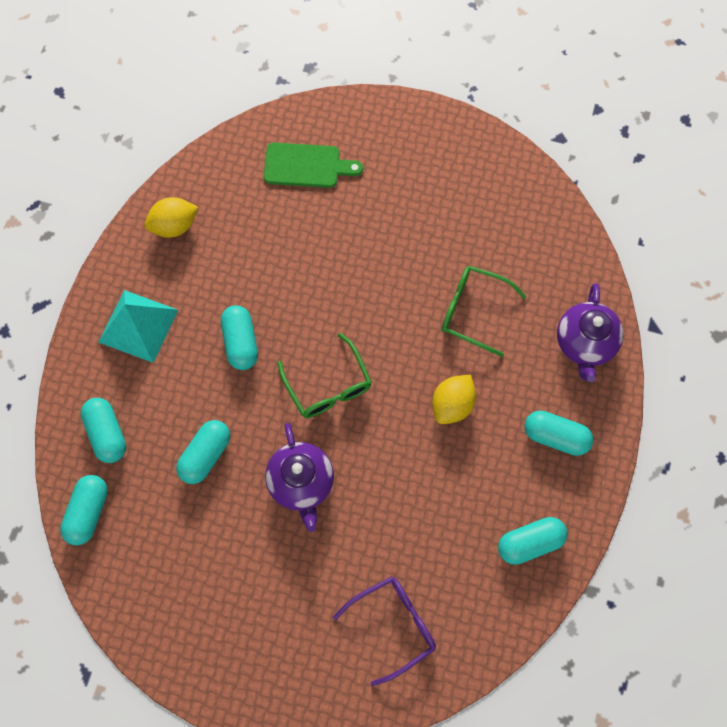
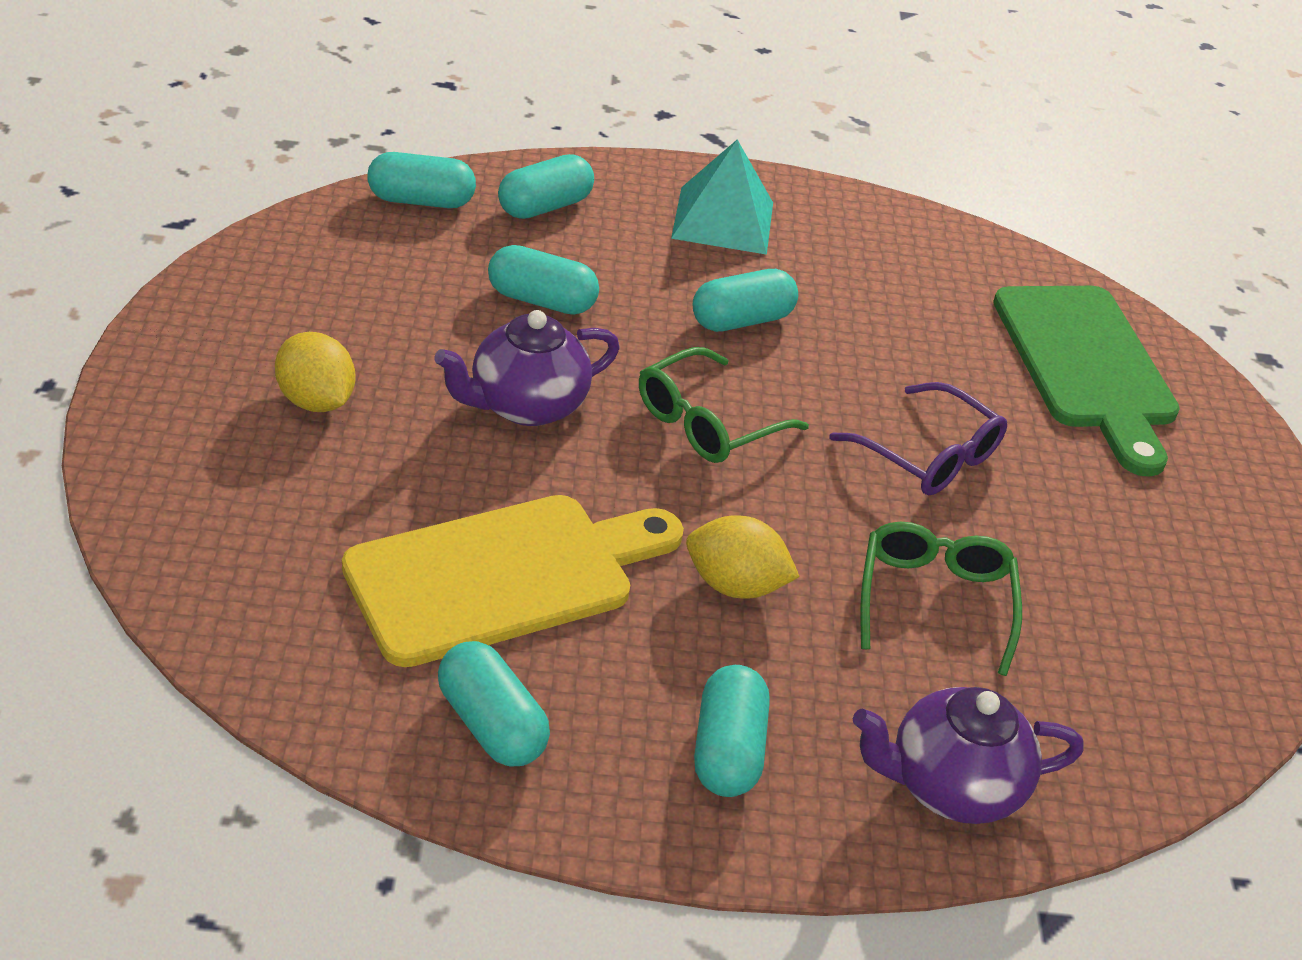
camera: 70 degrees right, 30 degrees down
yellow lemon [144,197,198,238] -> yellow lemon moved to [275,332,355,412]
green cutting board [264,142,363,188] -> green cutting board [993,286,1180,476], size x1.62
purple glasses [333,576,436,686] -> purple glasses moved to [829,382,1007,495]
none -> yellow cutting board [342,495,684,667]

